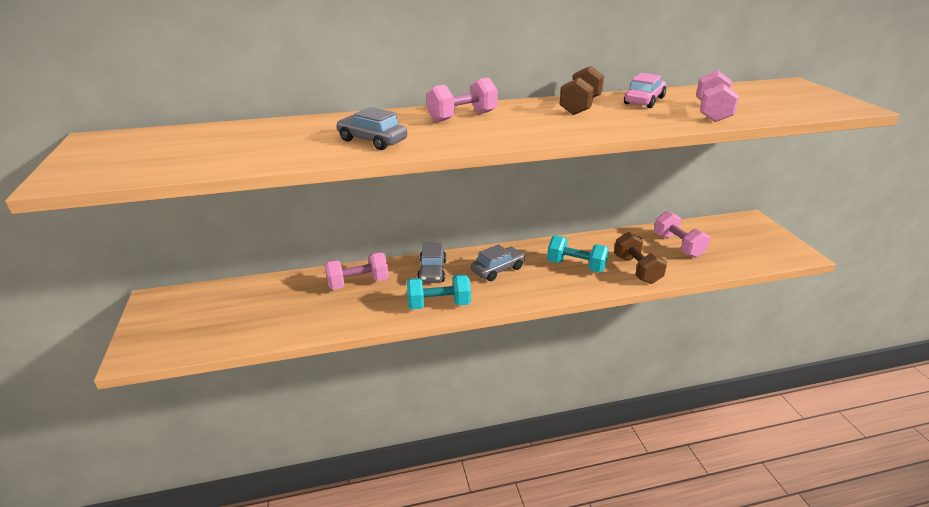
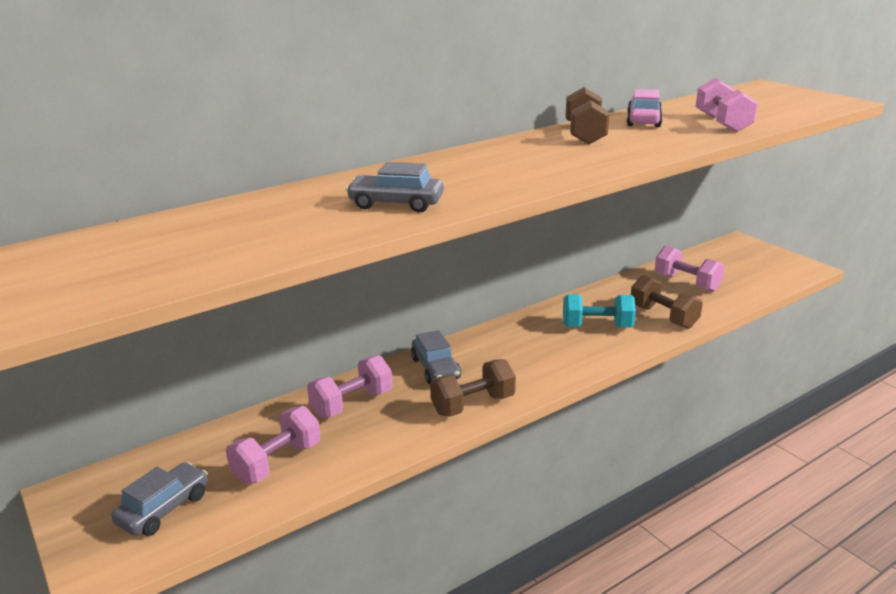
camera: 20 degrees left, 5 degrees down
turquoise dumbbell [407,274,471,309] -> brown dumbbell [430,359,516,417]
pink dumbbell [427,77,498,122] -> pink dumbbell moved to [226,406,320,484]
grey car [471,244,525,281] -> grey car moved to [111,462,208,536]

